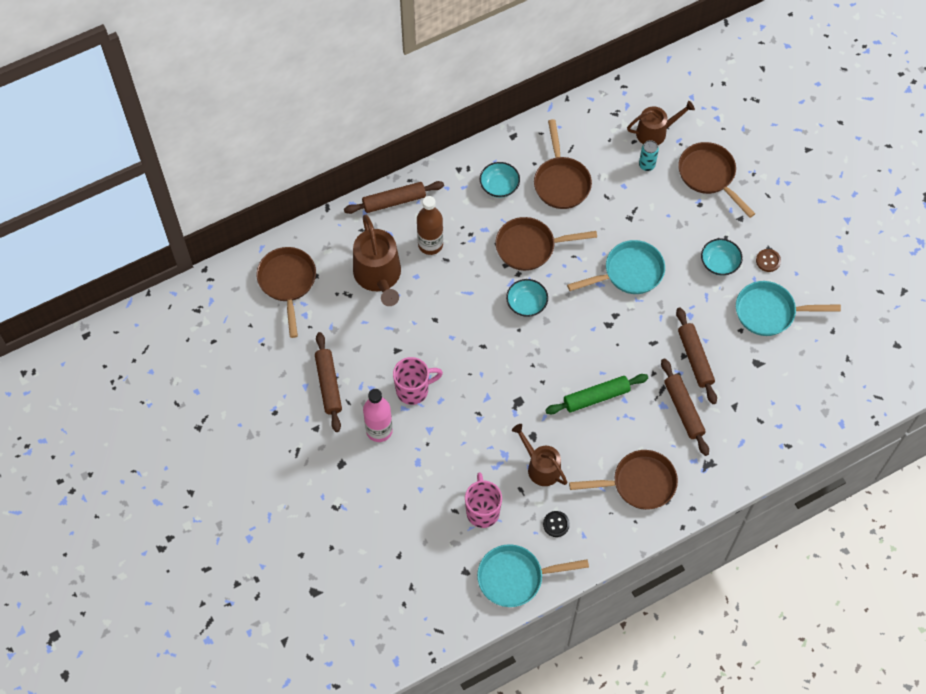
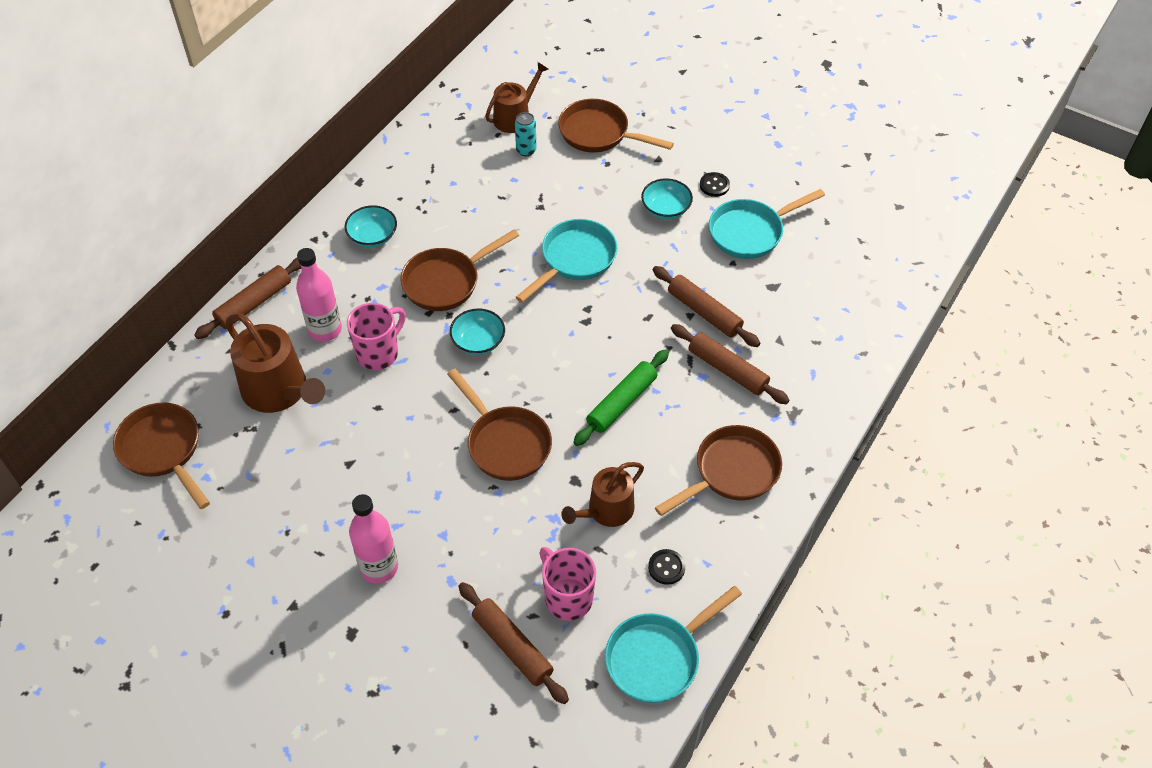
camera: 30 degrees left, 10 degrees down
brown rolling pin [315,332,342,432] -> brown rolling pin moved to [458,582,569,704]
pink mug [393,357,443,405] -> pink mug moved to [347,303,406,370]
brown bottle [417,196,443,255] -> pink bottle [296,248,342,342]
brown watering can [512,424,567,486] -> brown watering can turned 60 degrees counterclockwise [561,462,644,527]
brown pan [534,119,592,209] -> brown pan moved to [447,369,552,481]
brown button [756,249,781,272] -> black button [700,172,730,197]

